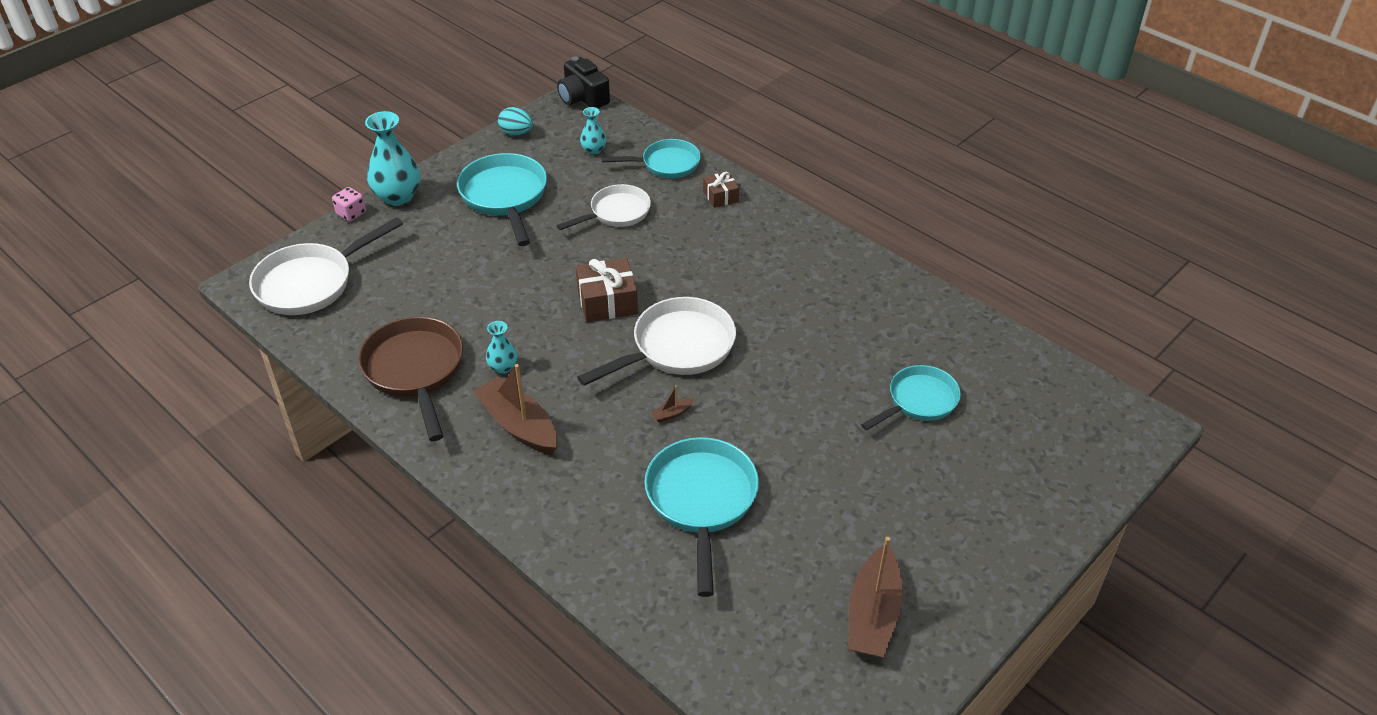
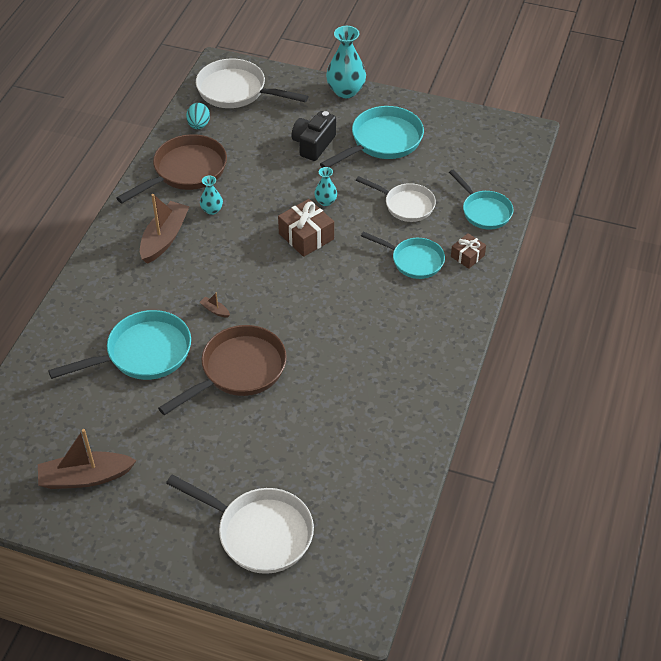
camera: 65 degrees right, 5 degrees up
pink dice [332,187,366,221] -> none
turquoise egg [498,107,533,136] -> turquoise egg moved to [186,103,210,129]
black camera [557,57,610,108] -> black camera moved to [291,111,336,161]
white pan [577,297,736,386] -> white pan moved to [166,475,314,574]
turquoise vase [580,107,606,155] -> turquoise vase moved to [314,167,337,206]
turquoise pan [861,365,961,431] -> turquoise pan moved to [361,231,445,279]
none -> brown pan [158,325,287,415]

